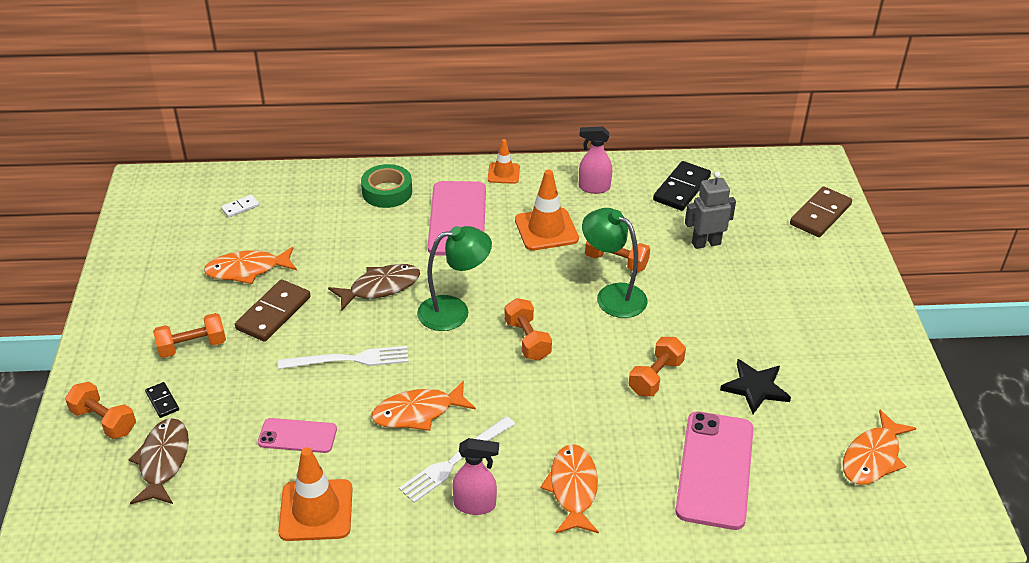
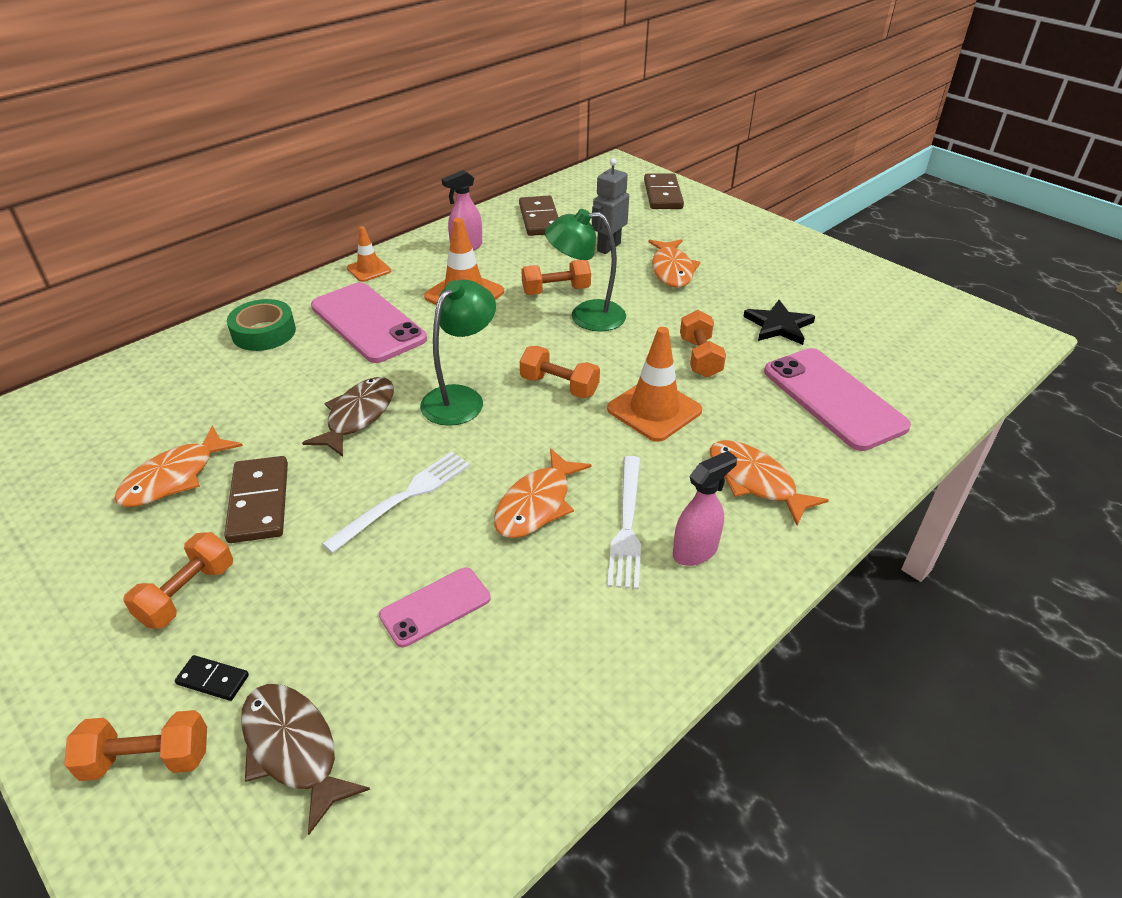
camera: 40 degrees left, 0 degrees up
white domino [221,195,259,218] -> none
orange traffic cone [278,447,352,541] -> orange traffic cone moved to [607,327,702,442]
black domino [653,161,711,211] -> brown domino [519,196,559,236]
orange fish [843,410,916,485] -> orange fish moved to [648,239,700,288]

